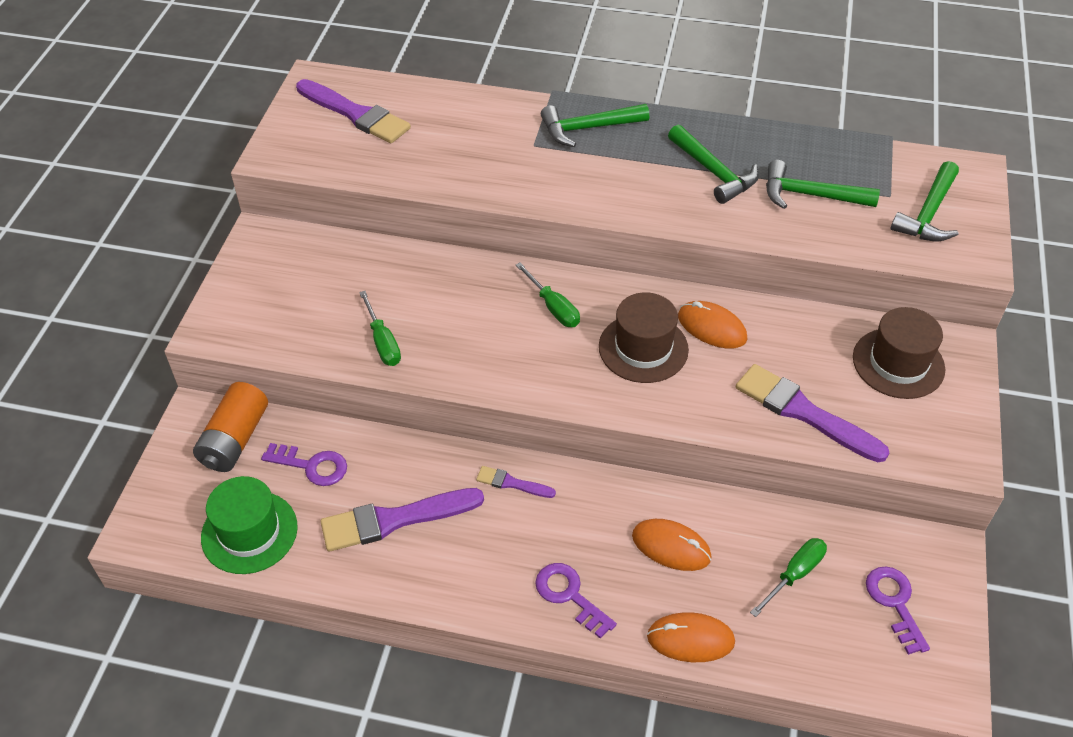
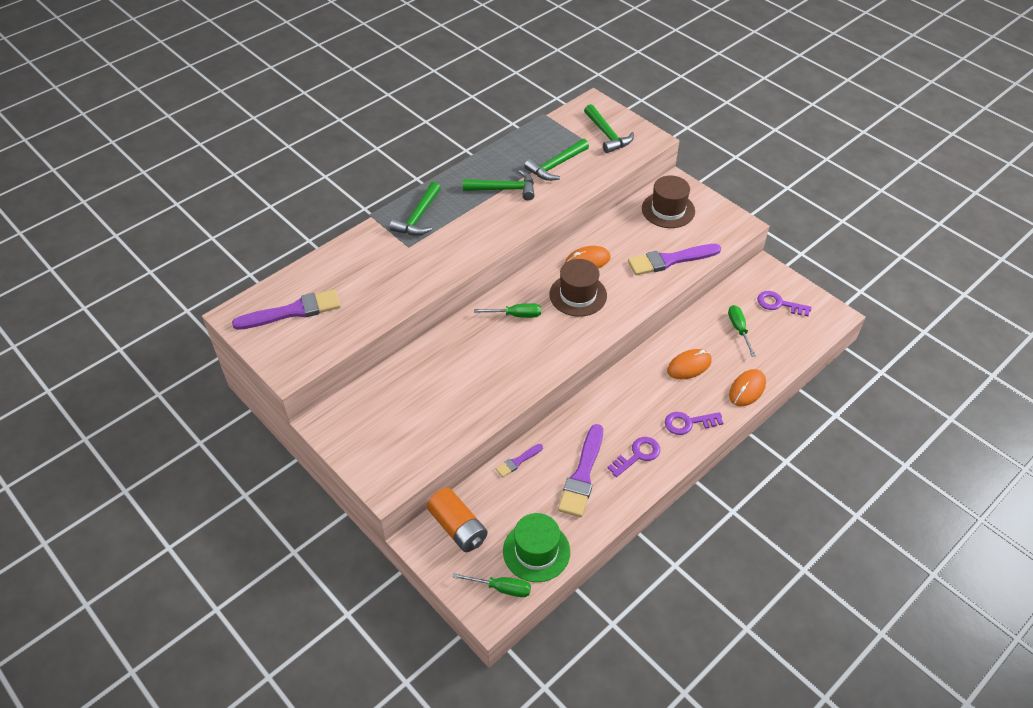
camera: 55 degrees left, 0 degrees up
purple key [261,443,347,486] -> purple key moved to [607,437,660,477]
green screwdriver [359,291,401,366] -> green screwdriver moved to [452,573,531,597]
purple brush [476,466,556,498] -> purple brush moved to [496,444,543,477]

